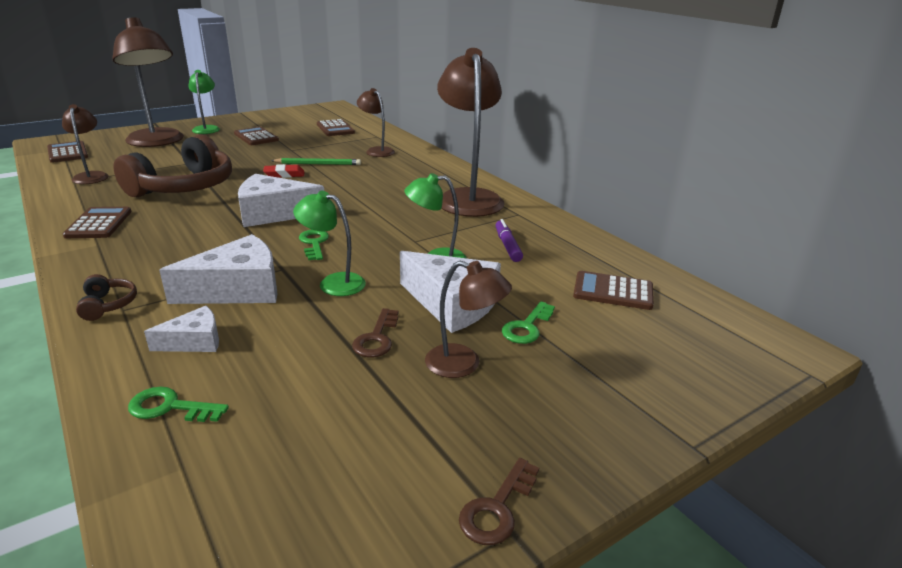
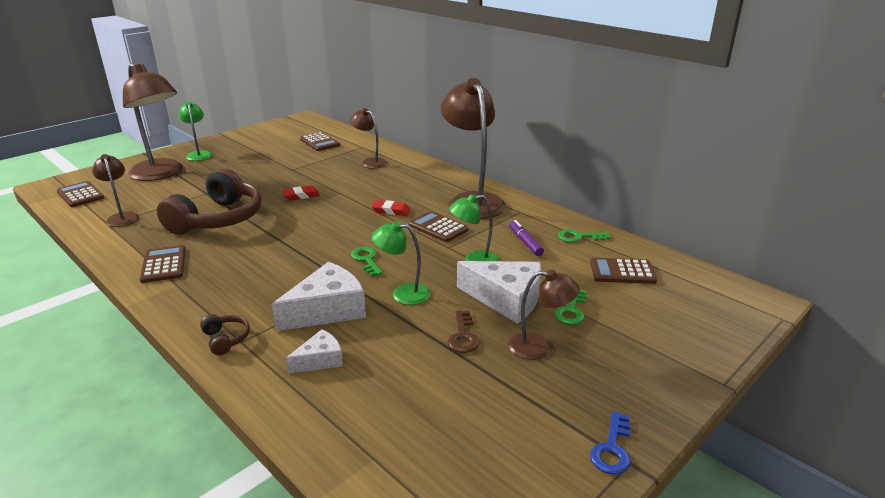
camera: 10 degrees left, 0 degrees up
green key [128,387,229,422] -> green key moved to [558,229,611,243]
brown calculator [234,127,279,145] -> brown calculator moved to [409,211,469,242]
white cheese [238,174,324,227] -> none
green pencil [271,158,361,165] -> none
brown key [459,458,539,545] -> blue key [590,411,630,475]
none -> red eraser [372,200,411,216]

